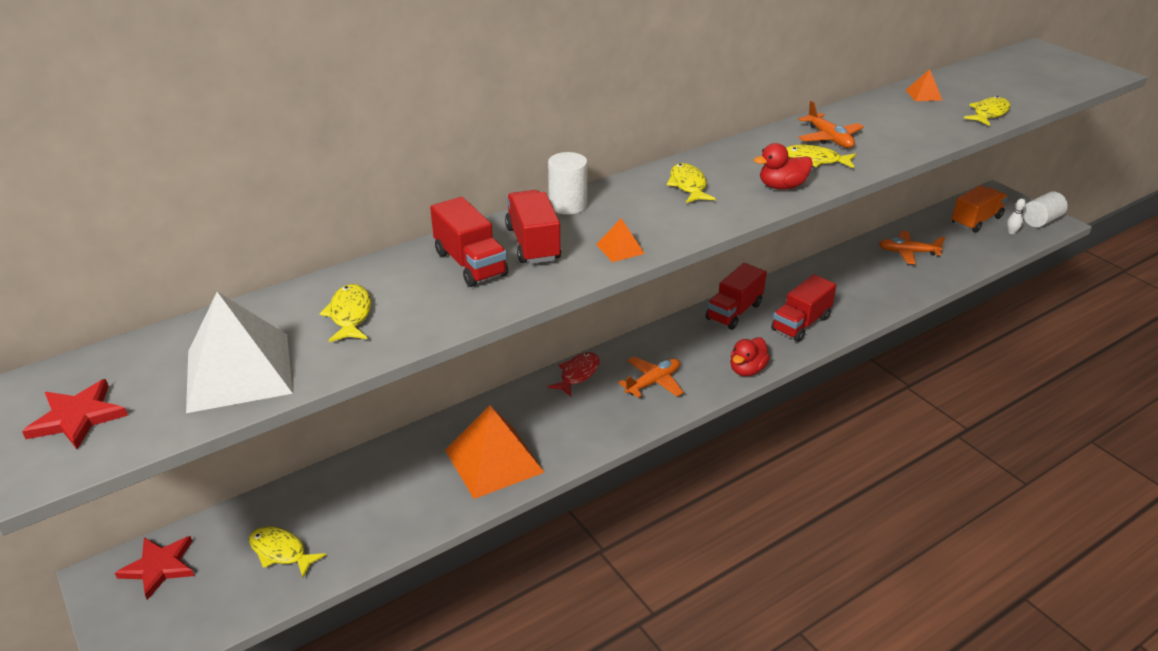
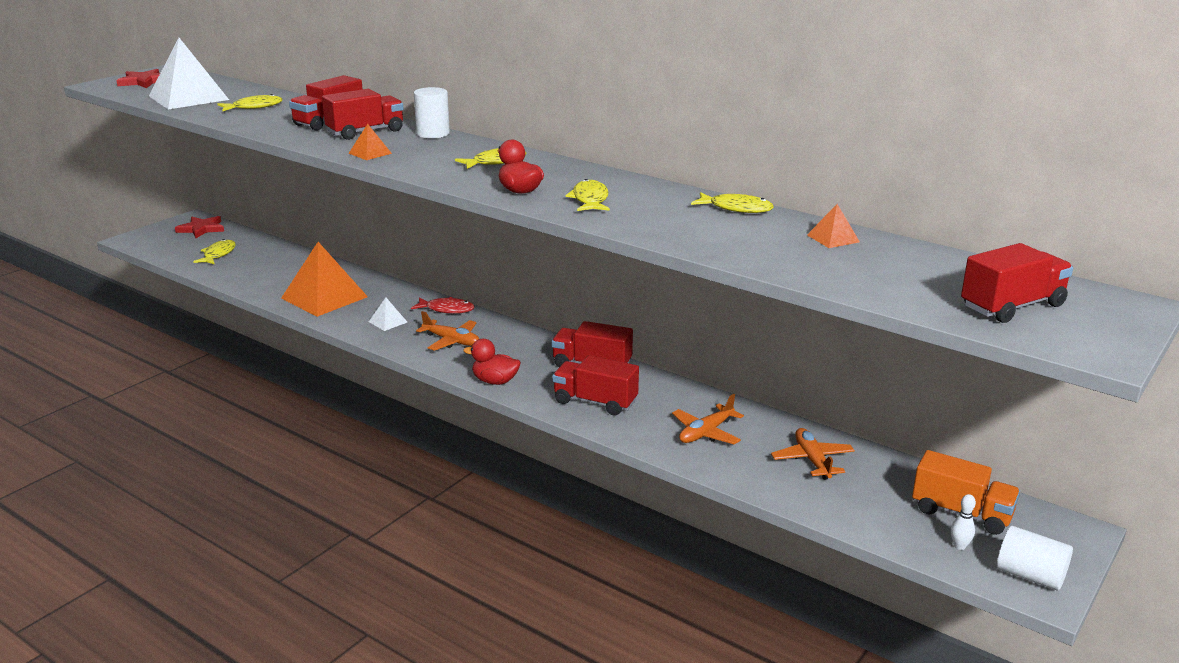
camera: 70 degrees right, 10 degrees down
orange plane [798,101,864,148] -> orange plane moved to [672,394,744,444]
yellow fish [964,96,1010,126] -> yellow fish moved to [691,192,774,213]
none -> white pyramid [369,298,407,331]
none -> red truck [961,243,1073,323]

